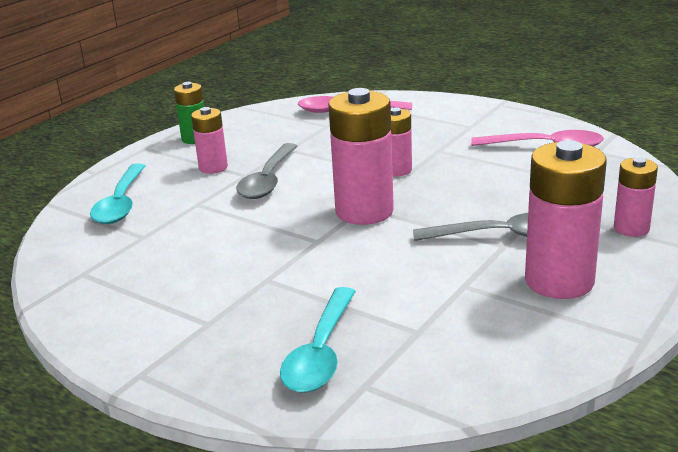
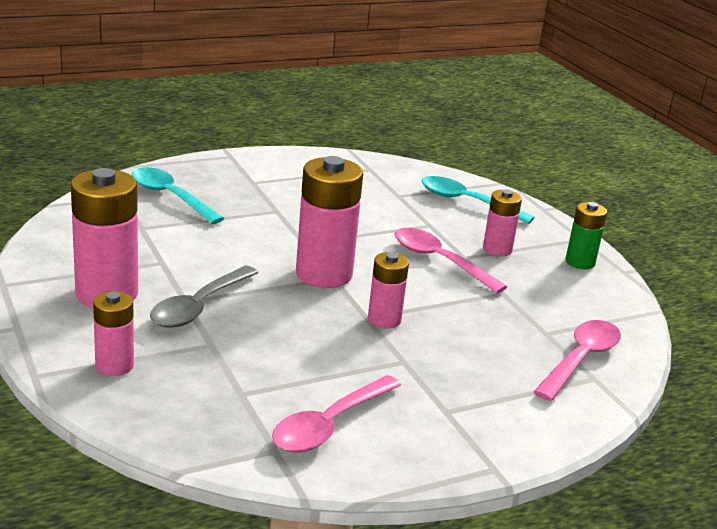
camera: 115 degrees right, 0 degrees up
grey spoon [236,143,297,199] -> pink spoon [394,228,507,293]

